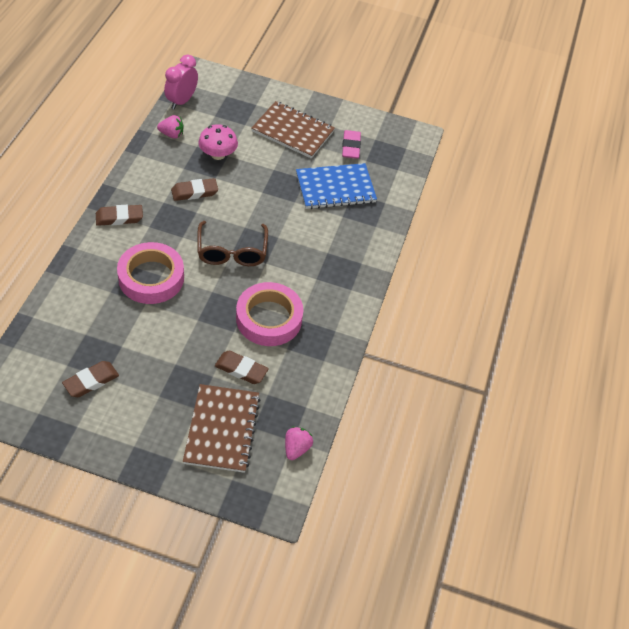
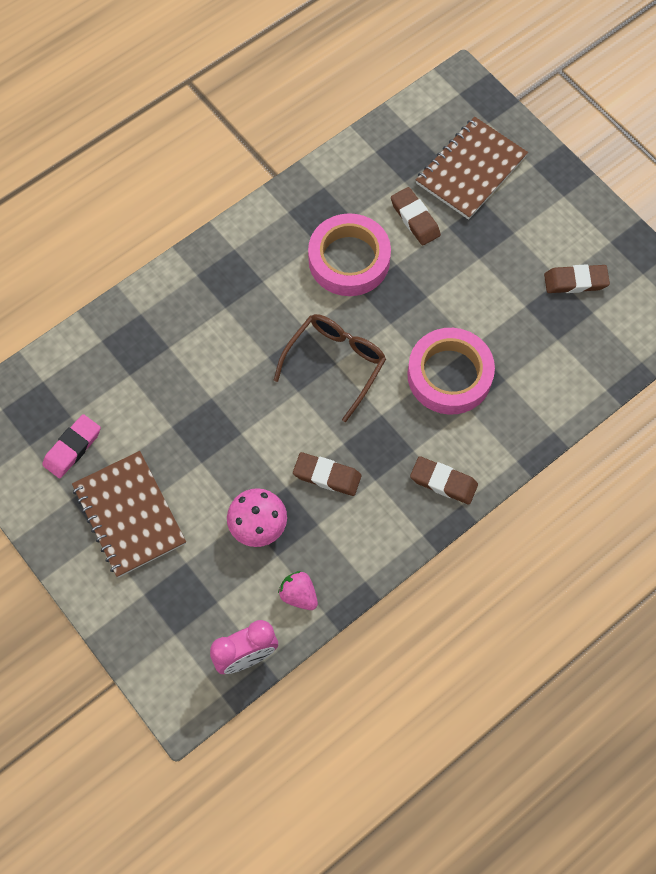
camera: 140 degrees left, 15 degrees up
pink strawberry [285,426,313,460] -> none
blue notebook [296,163,377,209] -> none

